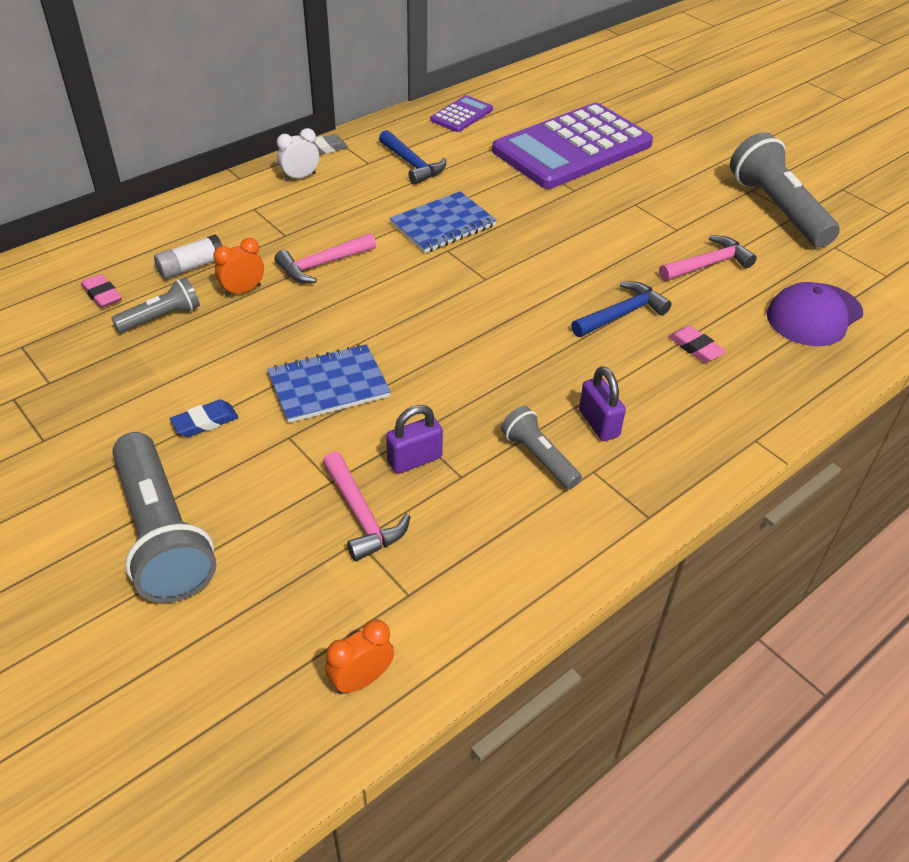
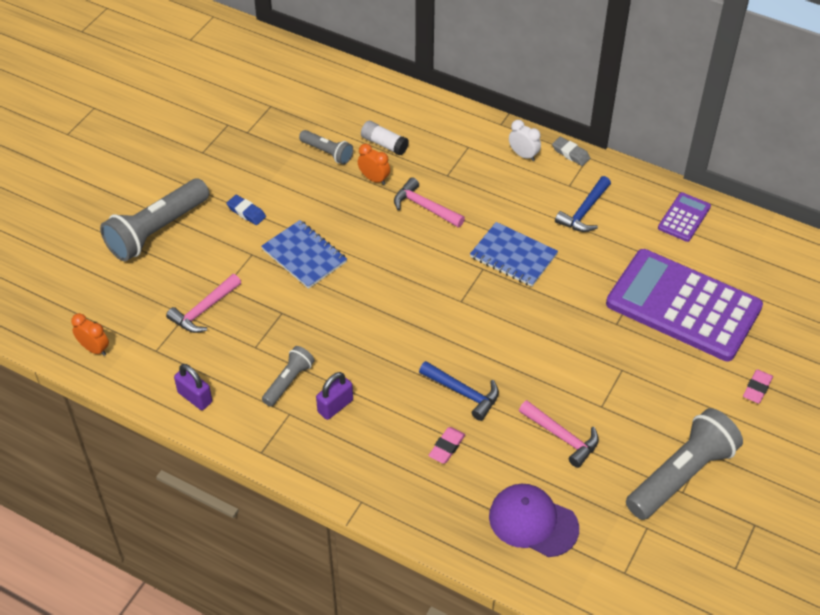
camera: 70 degrees right, 5 degrees up
pink eraser [81,274,122,308] -> pink eraser moved to [743,369,773,404]
purple padlock [386,405,443,474] -> purple padlock moved to [174,364,212,410]
purple calculator [430,95,493,132] -> purple calculator turned 75 degrees counterclockwise [658,192,711,242]

